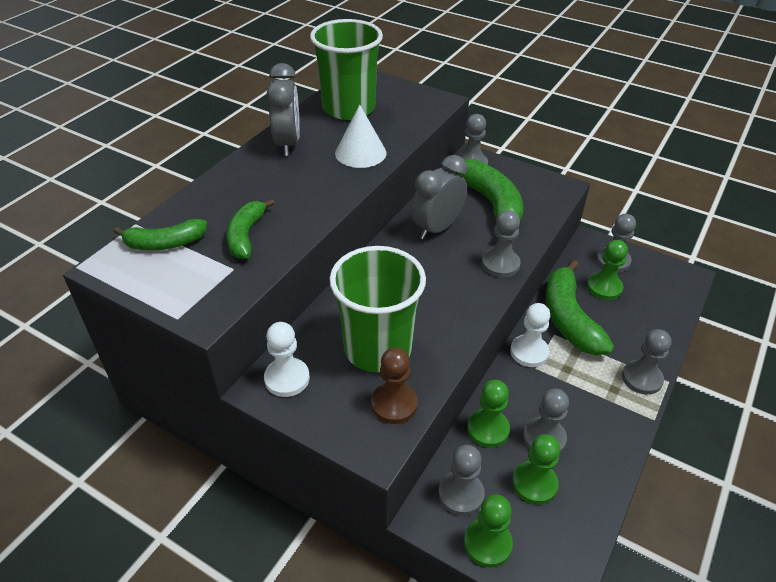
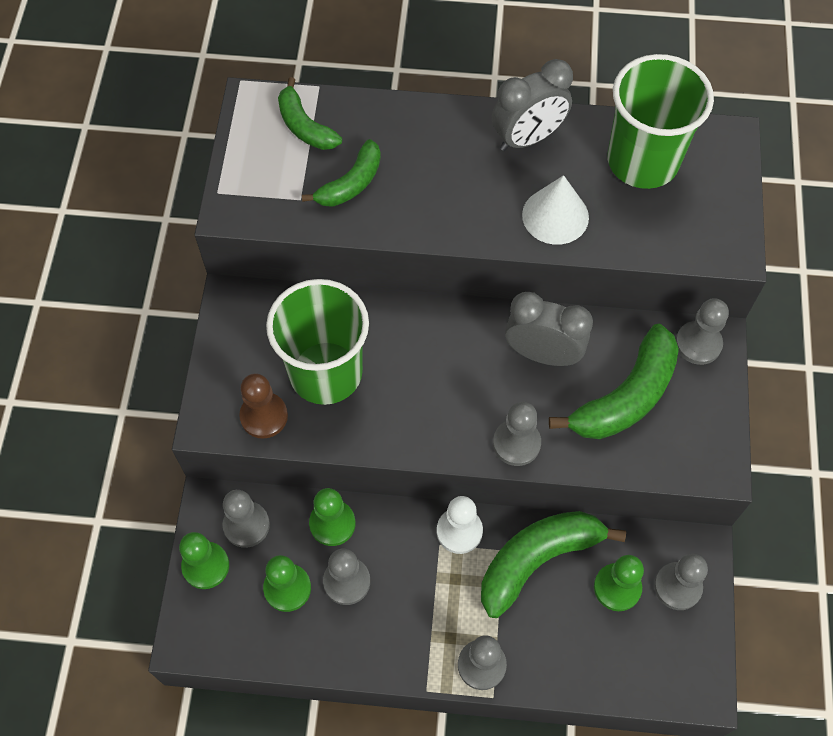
camera: 65 degrees right, 20 degrees up
green banana [226,198,275,259] -> green banana turned 150 degrees clockwise [302,139,381,207]
white pawn [264,322,310,397] -> none

